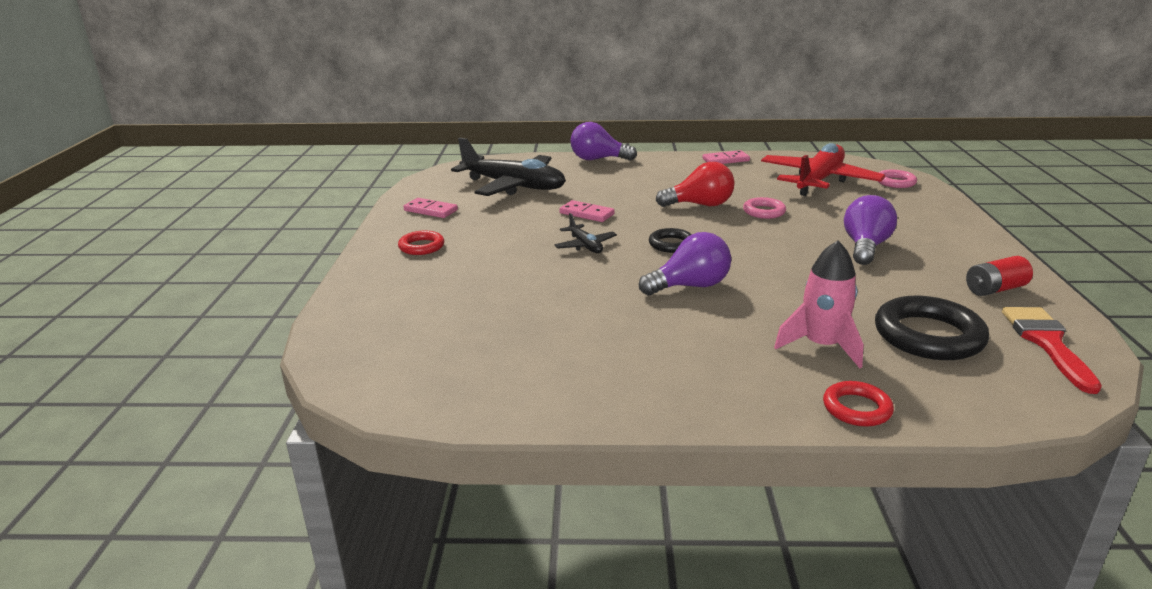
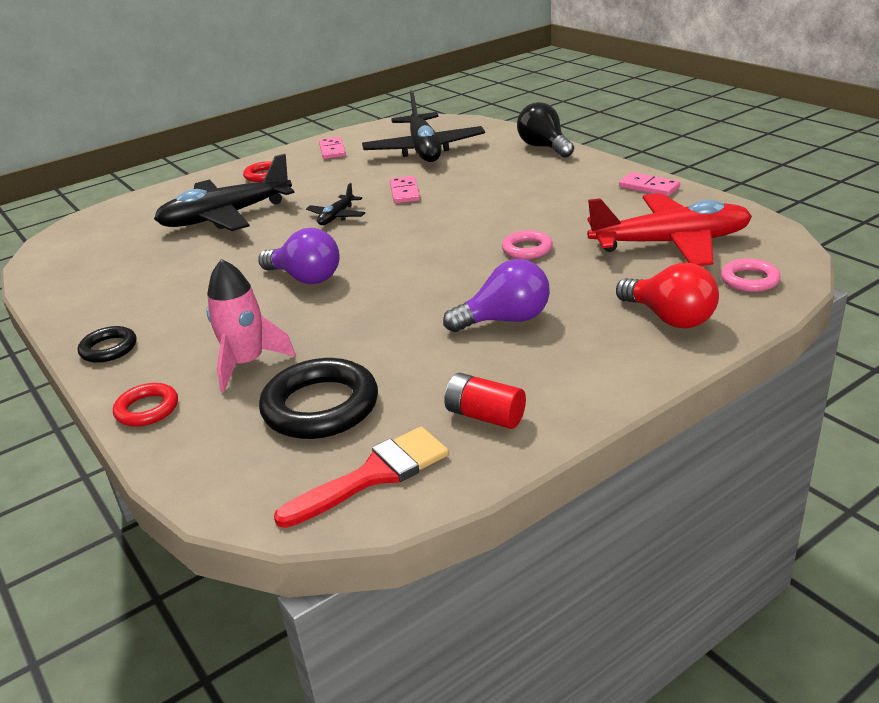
camera: 55 degrees right, 5 degrees up
purple light bulb [570,122,637,161] -> black light bulb [517,102,574,158]
black ring [649,228,692,253] -> black ring moved to [78,326,136,363]
red light bulb [656,162,735,207] -> red light bulb moved to [616,263,719,328]
none -> black plane [154,154,295,231]

